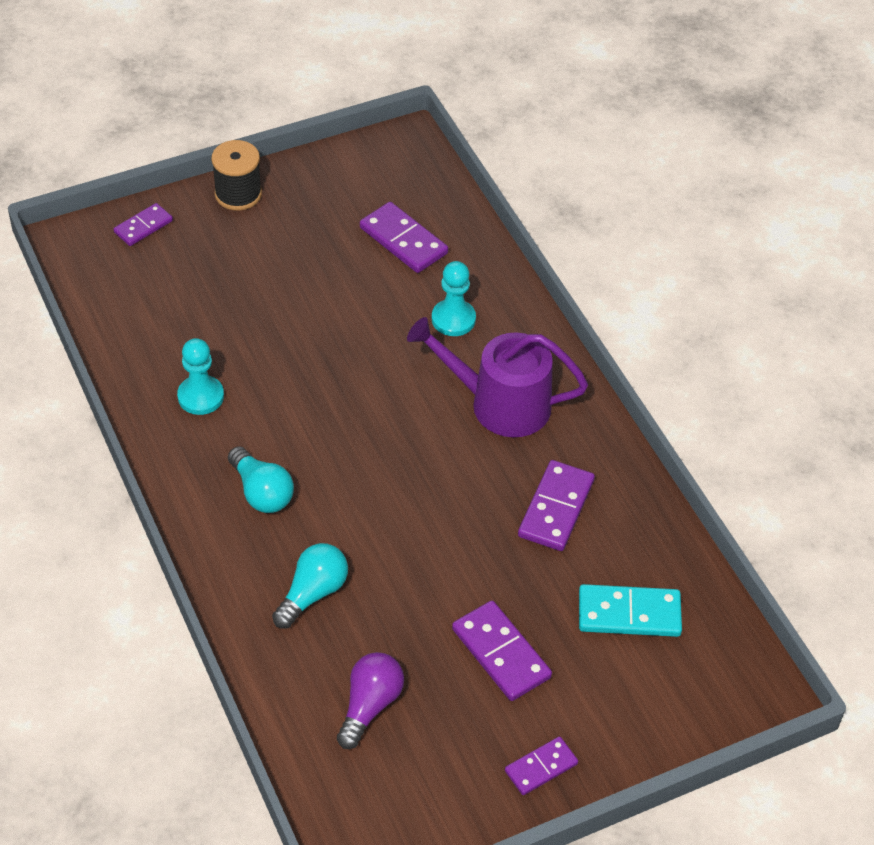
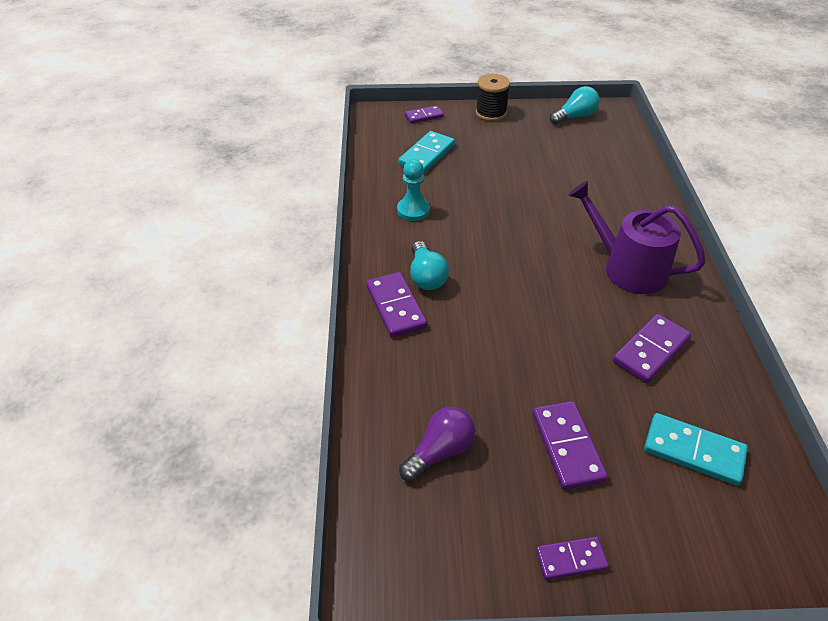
camera: 25 degrees right, 5 degrees down
turquoise light bulb [272,543,348,628] -> turquoise light bulb moved to [550,86,599,125]
purple domino [360,202,448,273] -> purple domino moved to [366,272,427,337]
turquoise pawn [432,261,476,336] -> none
none -> turquoise domino [398,131,455,174]

